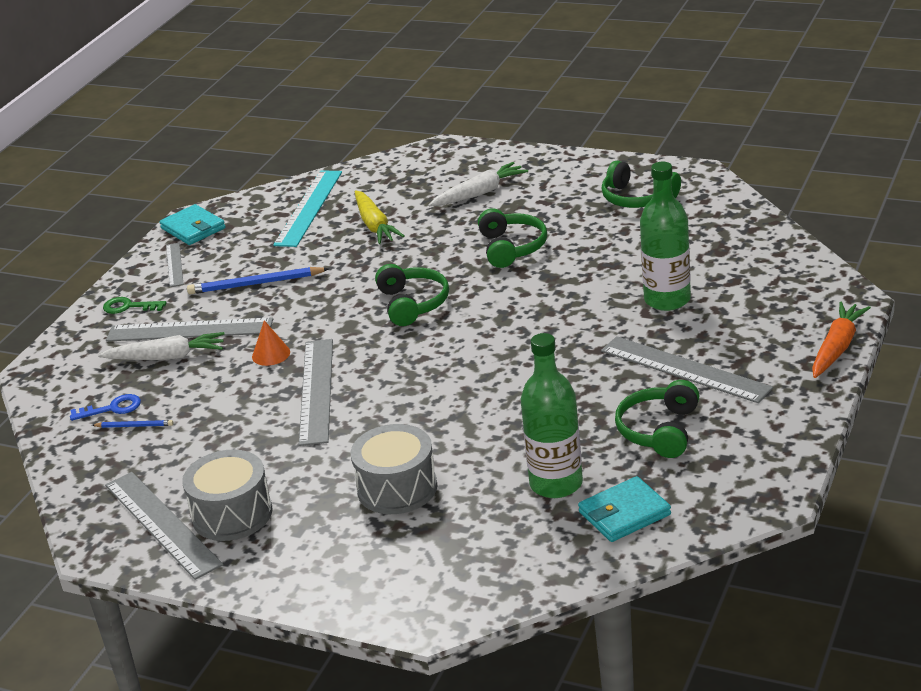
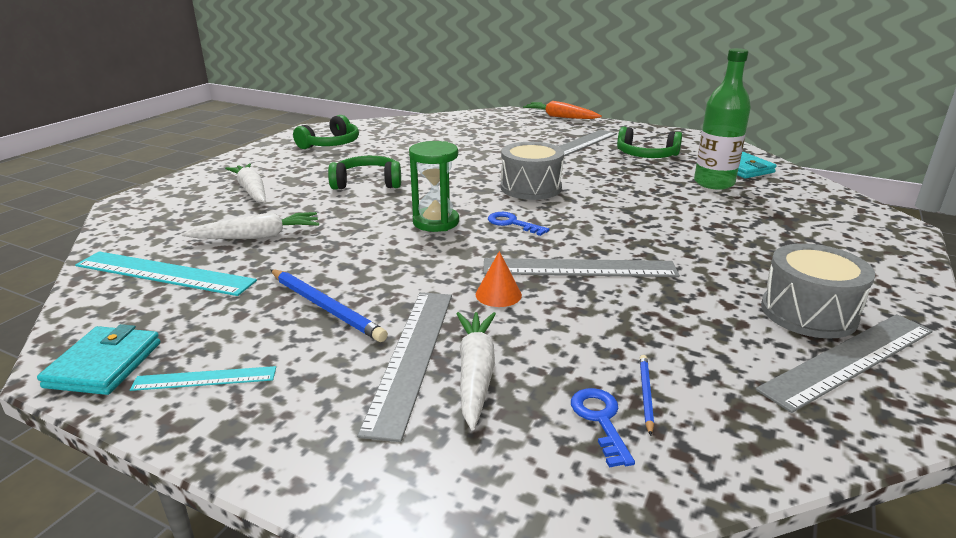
camera: 90 degrees left, 5 degrees down
green key [103,297,166,314] -> none
turquoise wallet [159,204,226,245] -> turquoise wallet turned 45 degrees counterclockwise [37,324,160,395]
grey ruler [166,243,184,287] -> turquoise ruler [130,366,276,391]
blue pencil [187,267,329,294] -> blue pencil turned 45 degrees counterclockwise [270,269,388,342]
grey drum [351,424,437,514] -> grey drum moved to [501,142,564,200]
yellow carrot [355,190,405,244] -> white carrot [182,212,319,239]
green headphones [375,264,449,326] -> green hourglass [409,141,459,232]
green bottle [640,162,691,311] -> none
none -> blue key [488,212,549,236]

